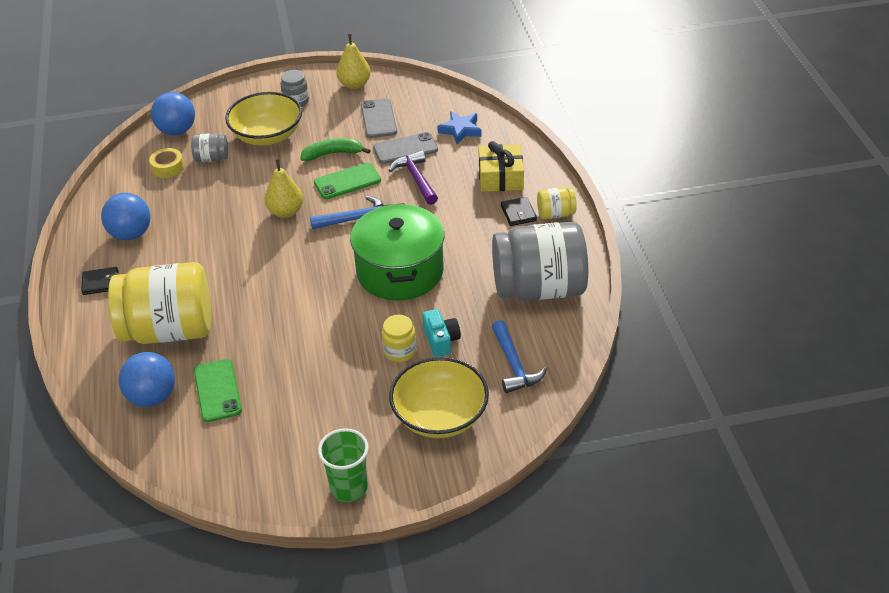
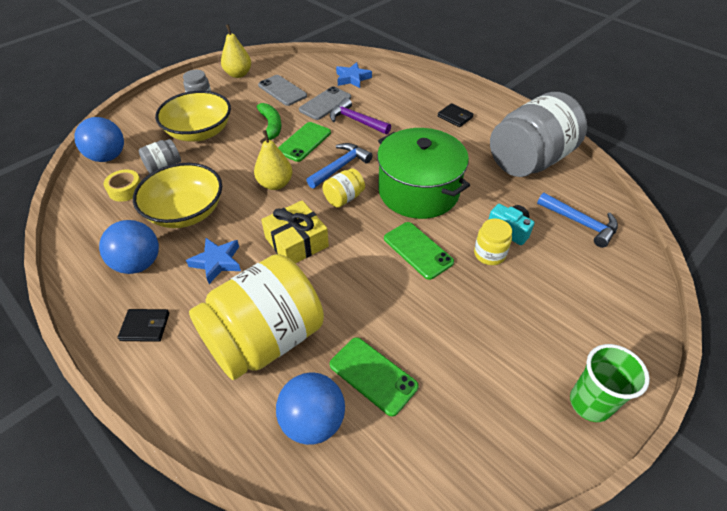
camera: 35 degrees left, 5 degrees up
black wallet [81,267,118,295] -> black wallet turned 45 degrees clockwise [118,309,169,342]
green banana [300,138,371,161] -> green banana turned 120 degrees clockwise [257,103,281,144]
yellow bowl [389,357,489,438] -> yellow bowl moved to [133,163,222,228]
yellow gift [479,141,524,192] -> yellow gift moved to [261,200,329,264]
yellow jar [537,187,577,219] -> yellow jar moved to [322,168,365,208]
none -> blue star [186,238,241,284]
none -> green phone [384,222,454,280]

